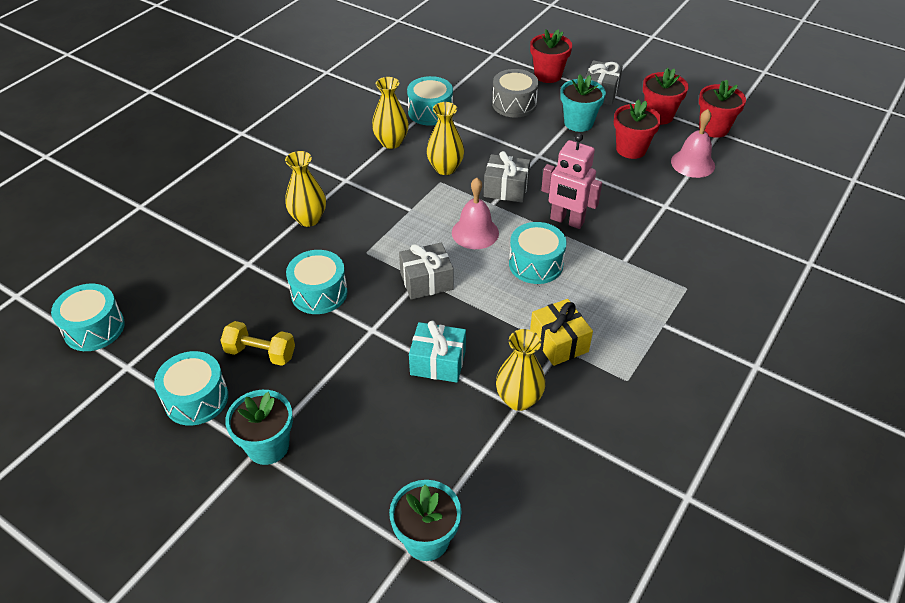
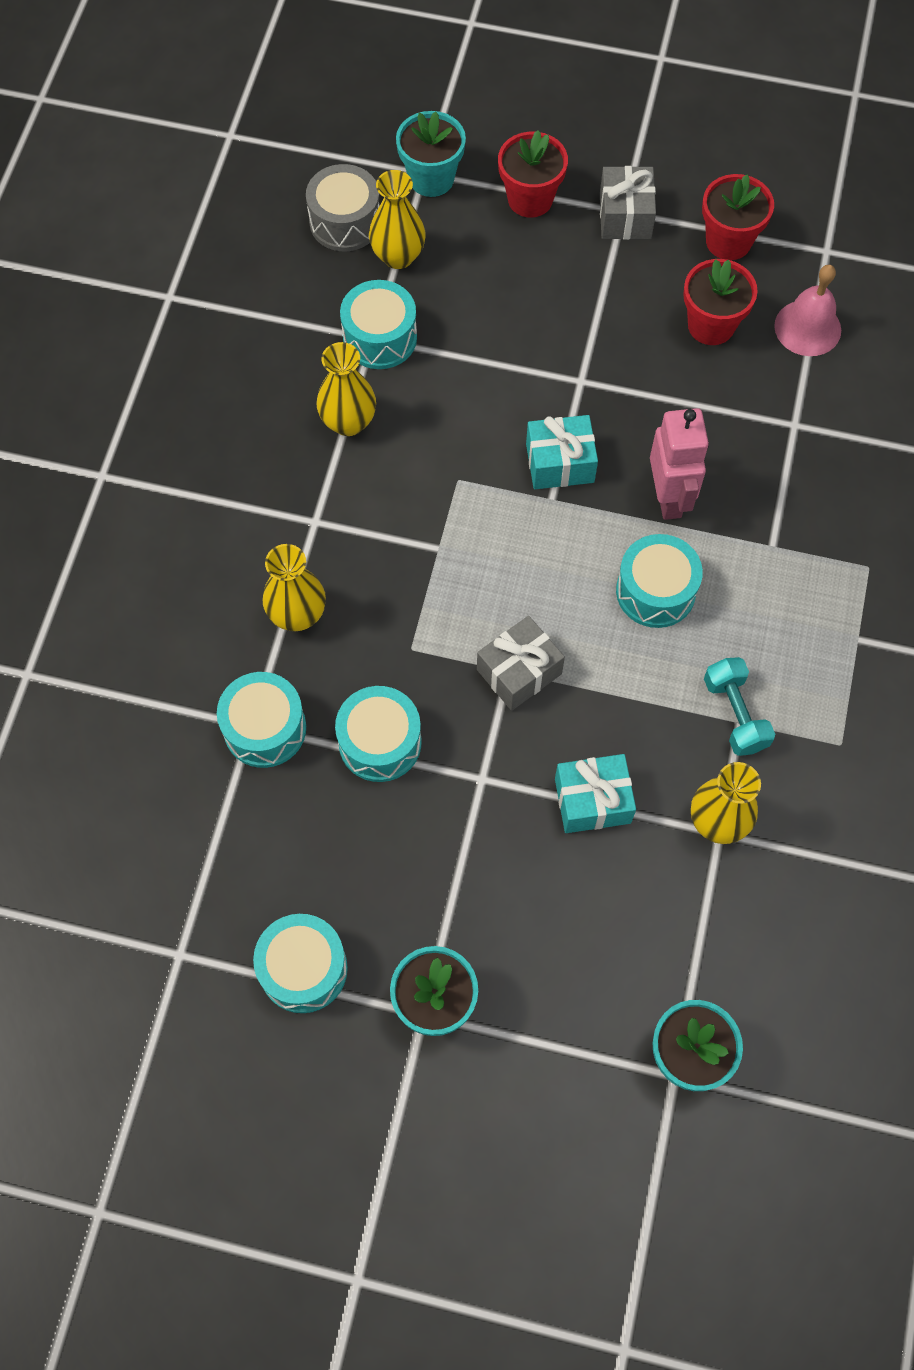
camera: 20 degrees left, 20 degrees up
turquoise drum [51,284,125,351] -> turquoise drum moved to [217,672,306,768]
yellow dumbbell [220,321,295,366] -> none
yellow vase [426,102,464,175] -> yellow vase moved to [369,170,426,269]
pink bell [452,178,499,249] -> none
grey gift [484,151,530,203] -> turquoise gift [526,415,598,489]
grey drum [492,69,539,117] -> grey drum moved to [306,164,379,251]
yellow gift [530,299,593,366] -> turquoise dumbbell [704,657,775,756]
pink robot [541,133,602,229] -> pink robot turned 105 degrees counterclockwise [650,408,709,520]
turquoise flower pot [560,74,606,132] -> turquoise flower pot moved to [396,111,466,197]
red flower pot [699,79,746,138] -> none

